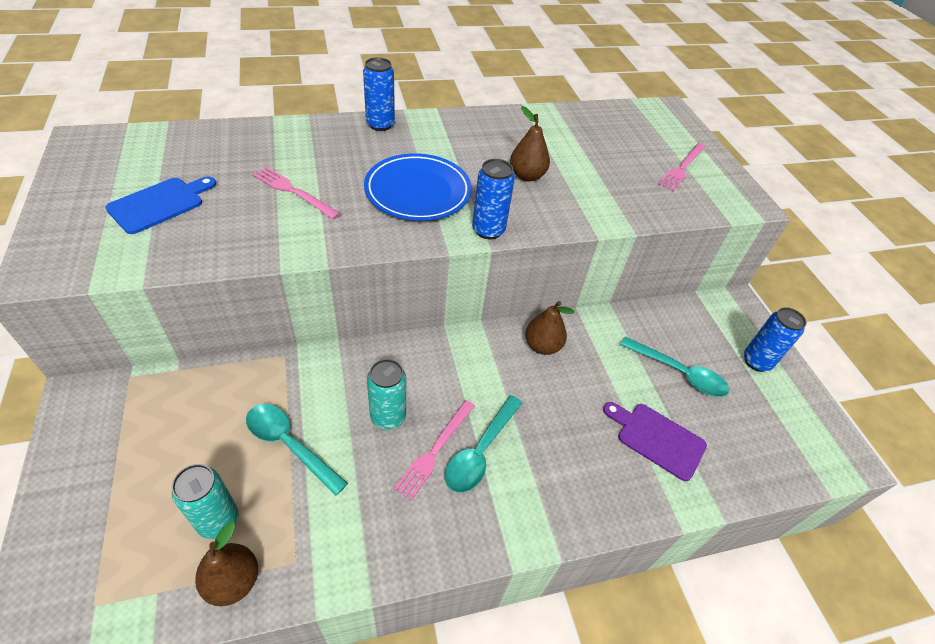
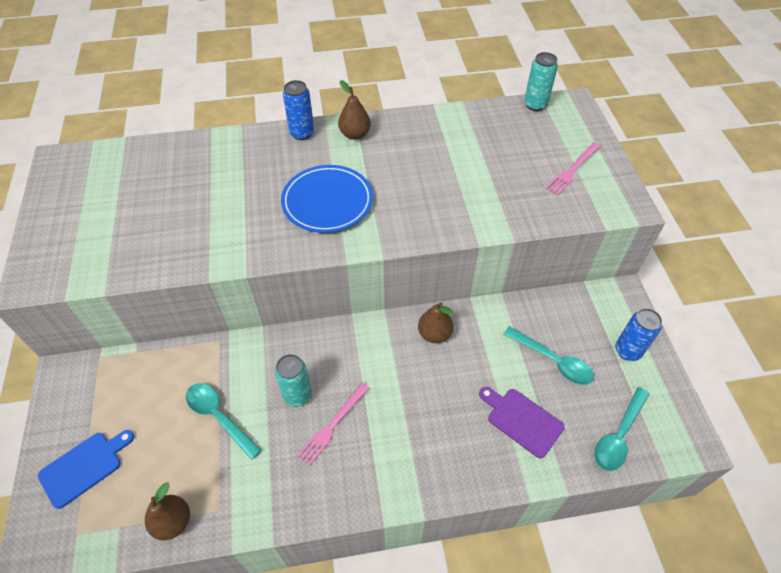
camera: 10 degrees right, 5 degrees up
blue cutting board [105,176,216,234] -> blue cutting board moved to [38,430,134,509]
turquoise can [172,464,239,539] -> turquoise can moved to [524,52,558,111]
pink fork [253,166,341,219] -> none
turquoise spoon [445,395,522,493] -> turquoise spoon moved to [594,387,649,471]
blue can [472,159,515,240] -> none
brown pear [510,106,550,181] -> brown pear moved to [338,80,371,140]

